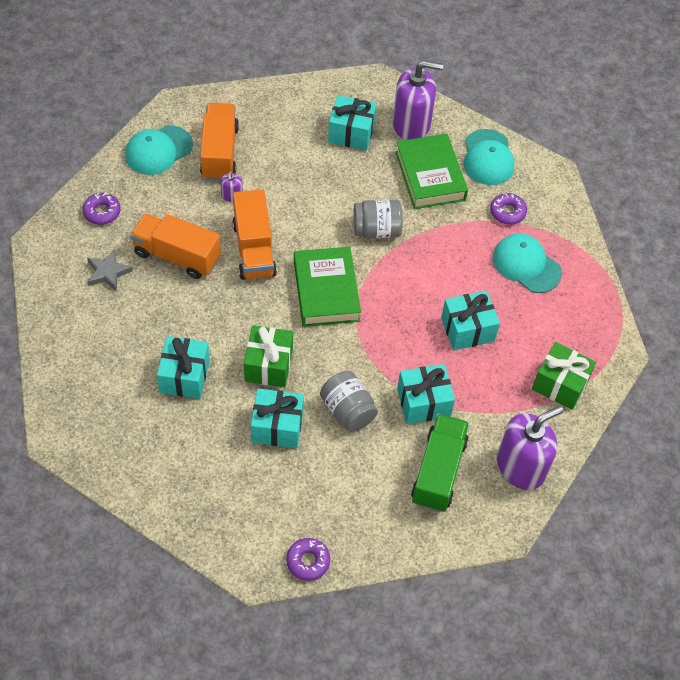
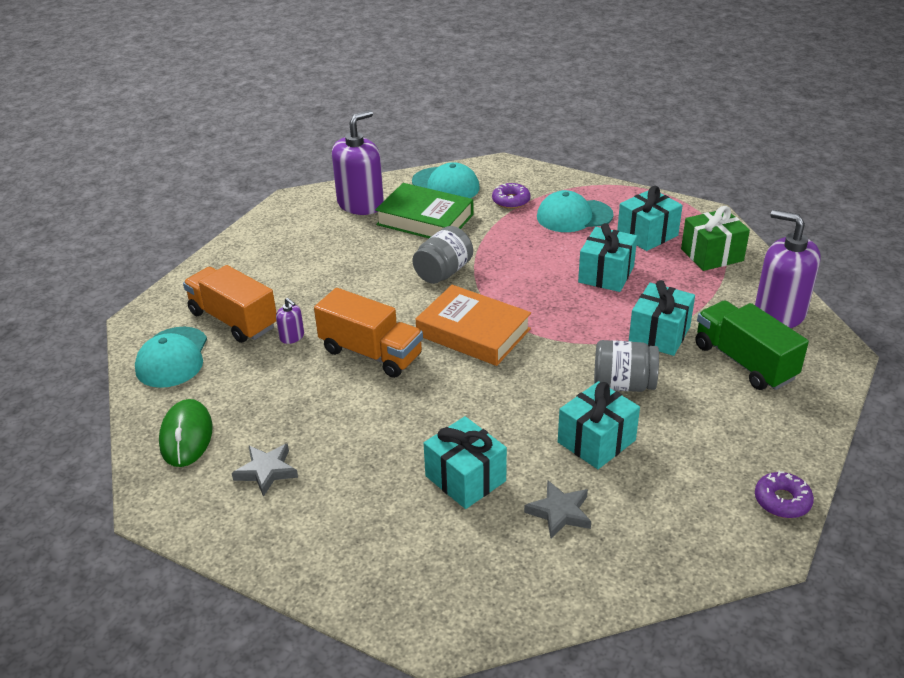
camera: 45 degrees left, 20 degrees down
purple donut [82,193,121,225] -> green mouse [159,399,213,467]
orange truck [130,214,221,279] -> none
green gift [244,325,293,388] -> none
green book [294,247,361,327] -> orange book [416,285,531,366]
turquoise gift [328,95,377,151] -> turquoise gift moved to [617,186,683,251]
purple soap dispenser [497,406,563,490] -> purple soap dispenser turned 60 degrees counterclockwise [755,210,821,328]
none -> grey star [524,480,591,538]

